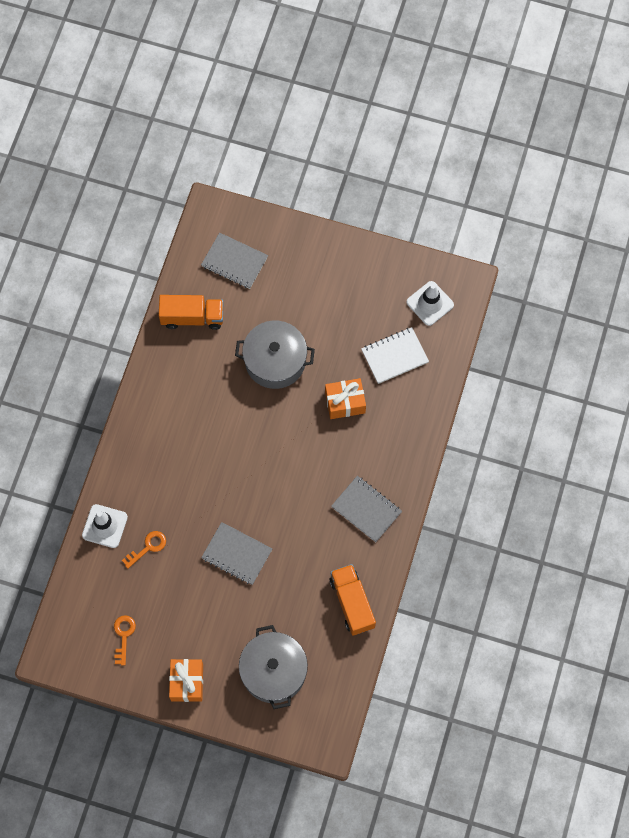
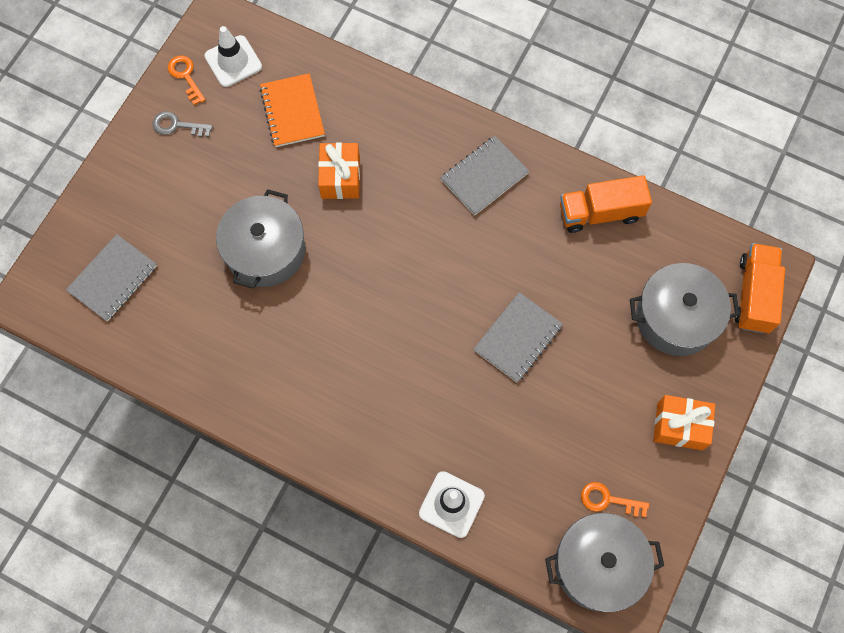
camera: 80 degrees left, 0 degrees up
orange key [122,531,166,569] -> orange key moved to [168,55,206,105]
orange truck [159,295,224,330] -> orange truck moved to [735,243,785,333]
white notebook [361,327,429,384] -> orange notebook [260,73,325,147]
none -> grey key [152,111,213,137]
none -> grey pot [545,513,664,612]

